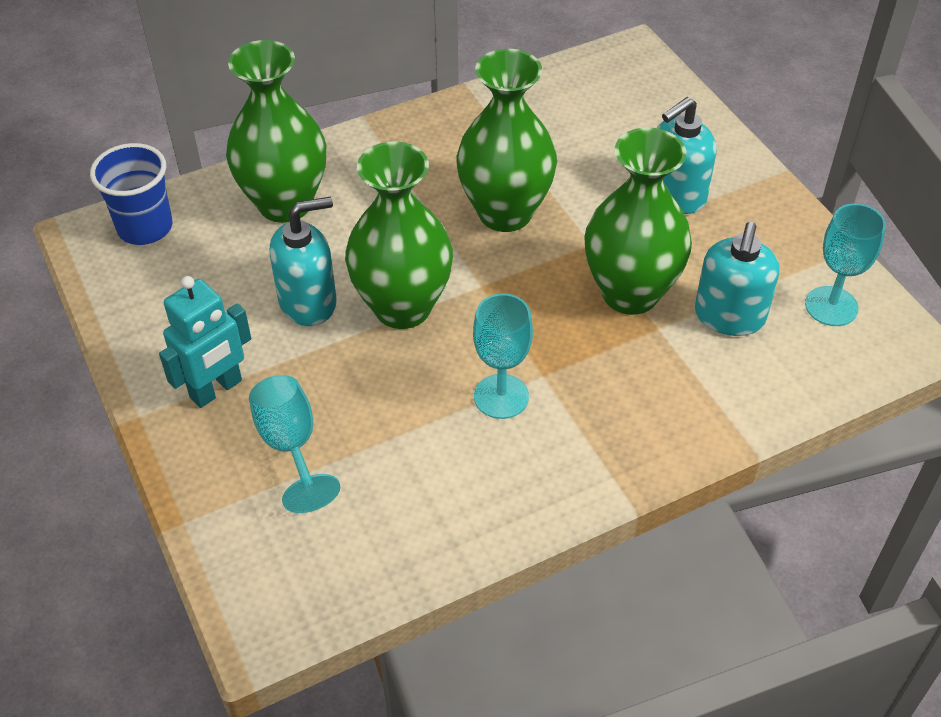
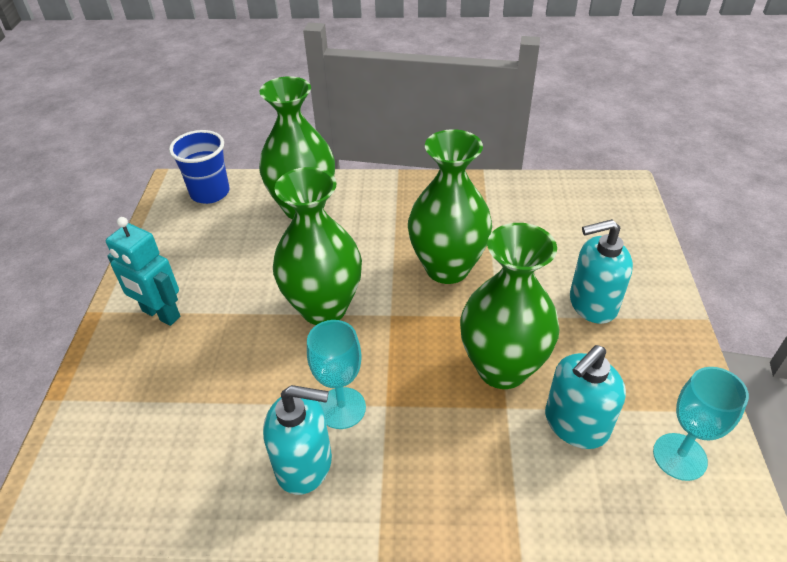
camera: 30 degrees right, 5 degrees down
turquoise robot [159,276,251,408] -> turquoise robot turned 45 degrees clockwise [106,217,180,326]
turquoise goblet [249,375,341,513] -> none
turquoise soap dispenser [270,197,337,326] -> turquoise soap dispenser moved to [263,385,332,495]

